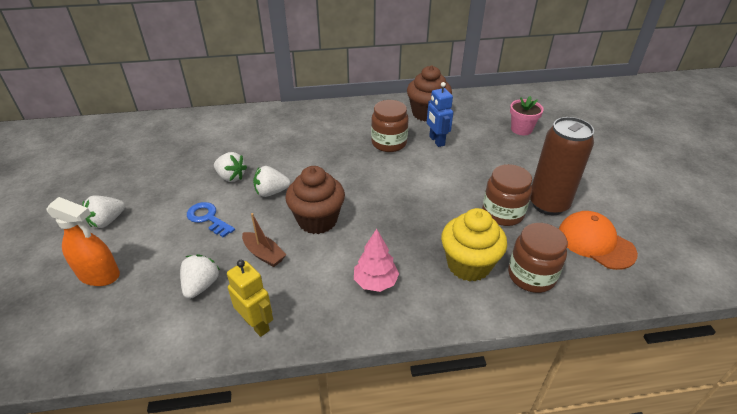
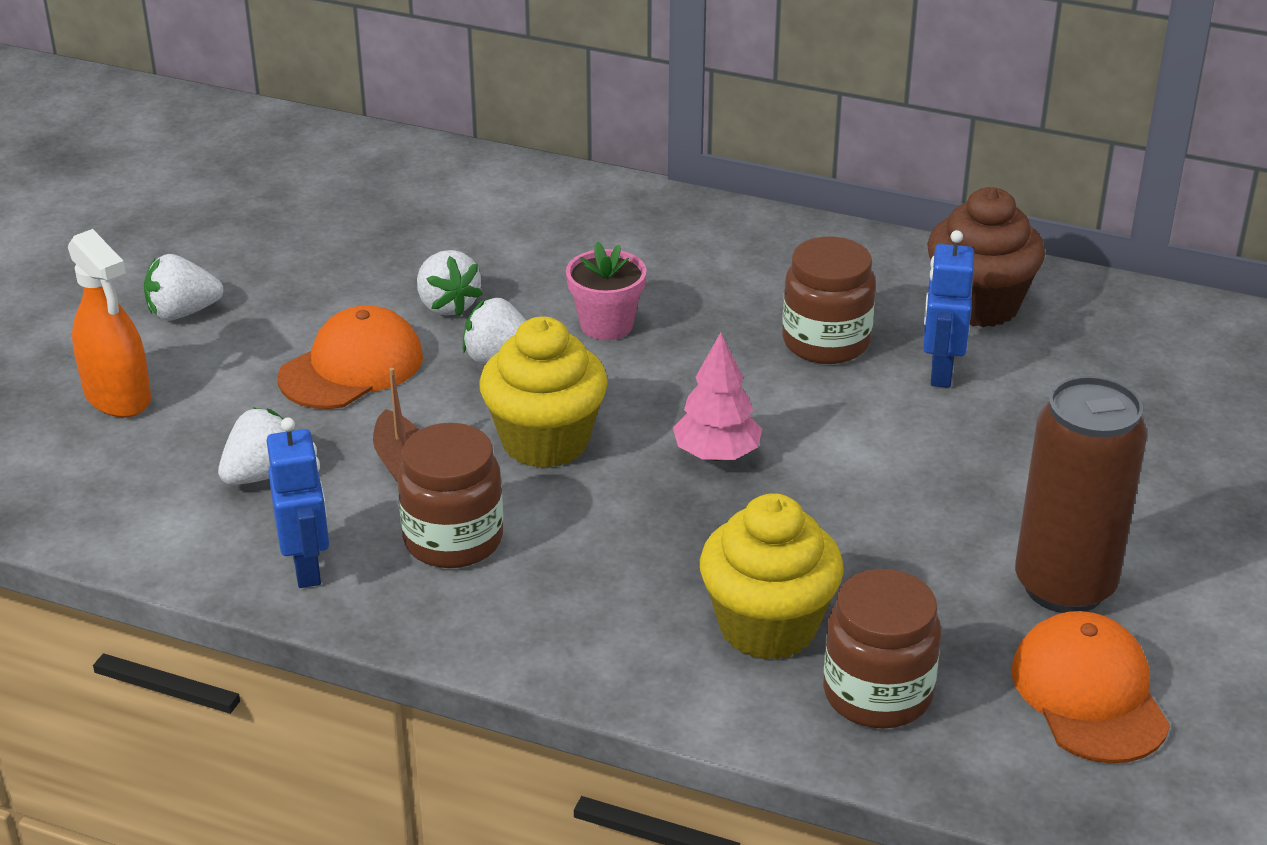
camera: 30 degrees right, 5 degrees down
blue key [187,202,235,238] -> orange cap [278,305,423,409]
yellow robot [227,260,273,337] -> blue robot [267,417,329,588]
brown cupcake [286,166,345,234] -> yellow cupcake [479,316,608,468]
pink tree [354,229,399,292] -> pink tree moved to [673,332,762,461]
brown jar [482,164,532,226] -> brown jar moved to [397,423,503,568]
pink flower pot [510,96,544,135] -> pink flower pot moved to [566,242,647,340]

